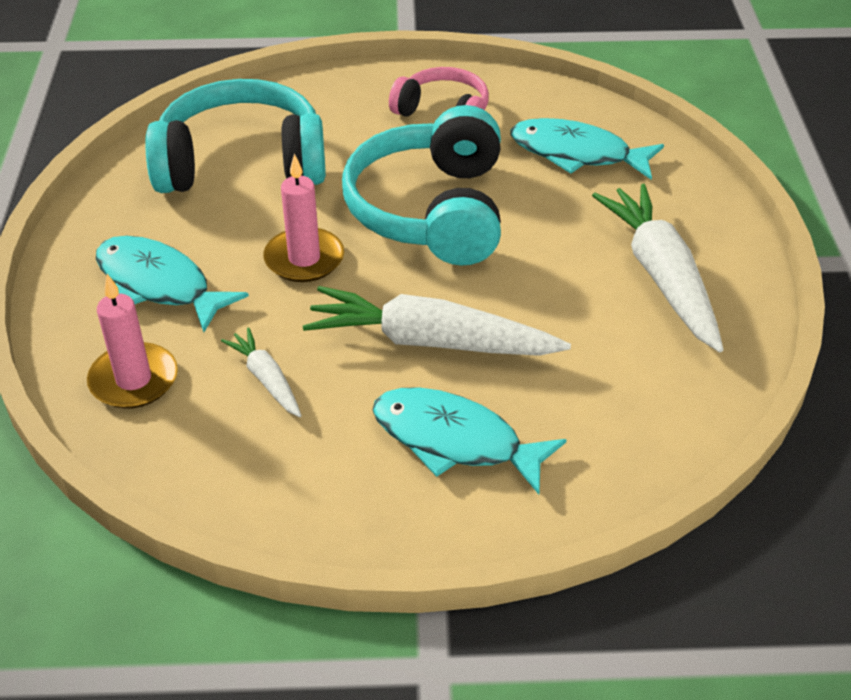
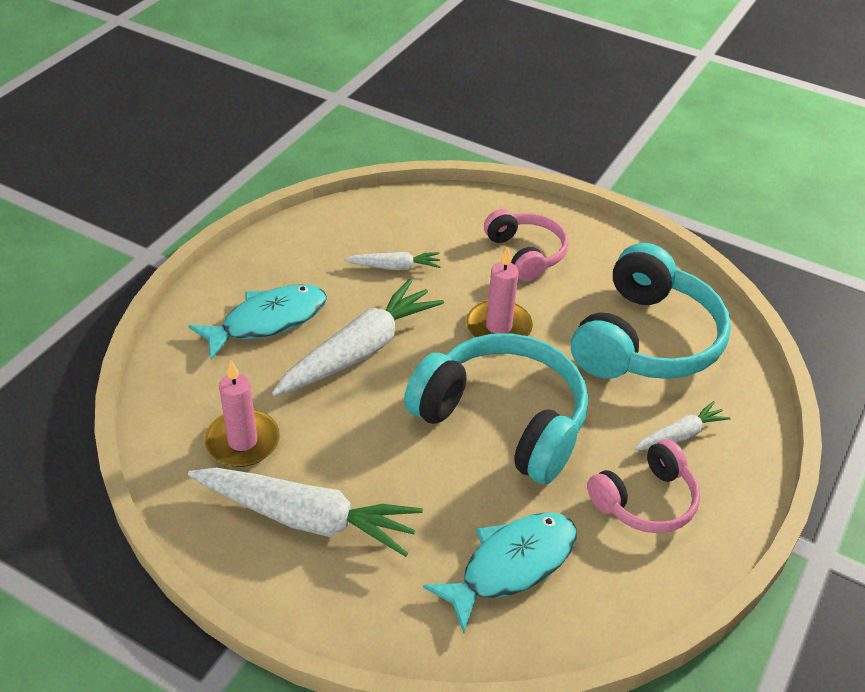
camera: 120 degrees right, 0 degrees up
pink candle [87,274,178,409] -> pink candle moved to [205,360,280,467]
turquoise fish [96,236,249,332] -> pink headphones [484,209,568,282]
none -> white carrot [634,401,731,451]

